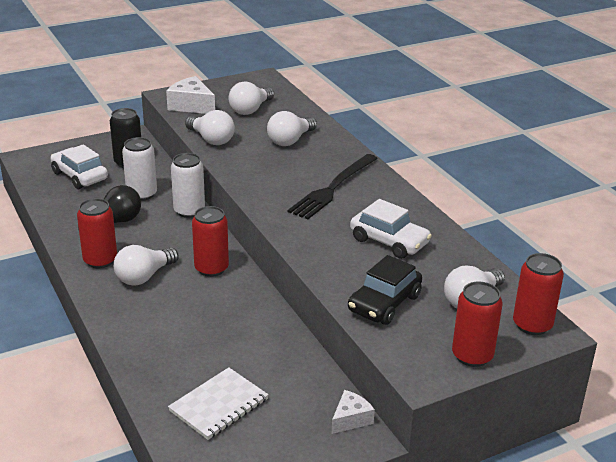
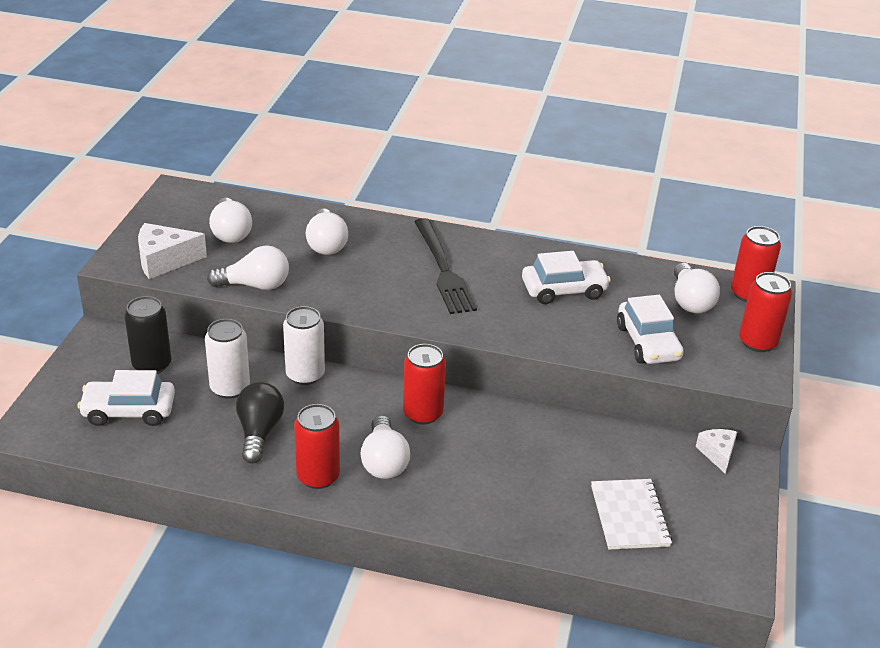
camera: 50 degrees left, 5 degrees up
black car [348,255,422,325] -> white car [617,295,684,364]

